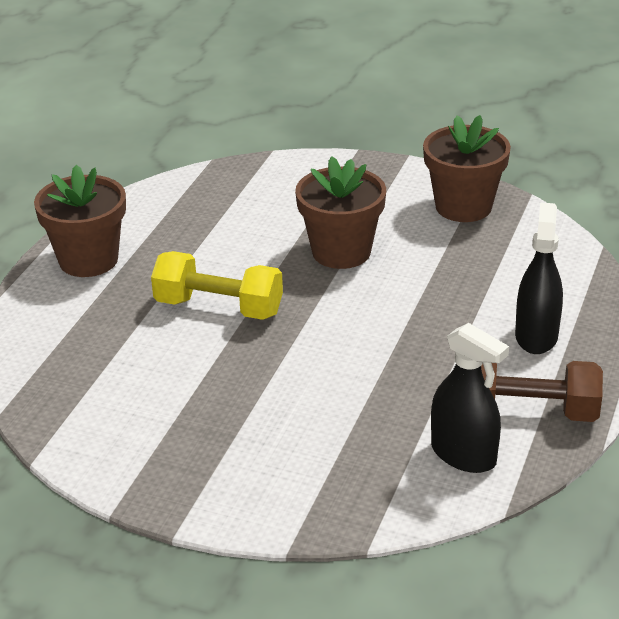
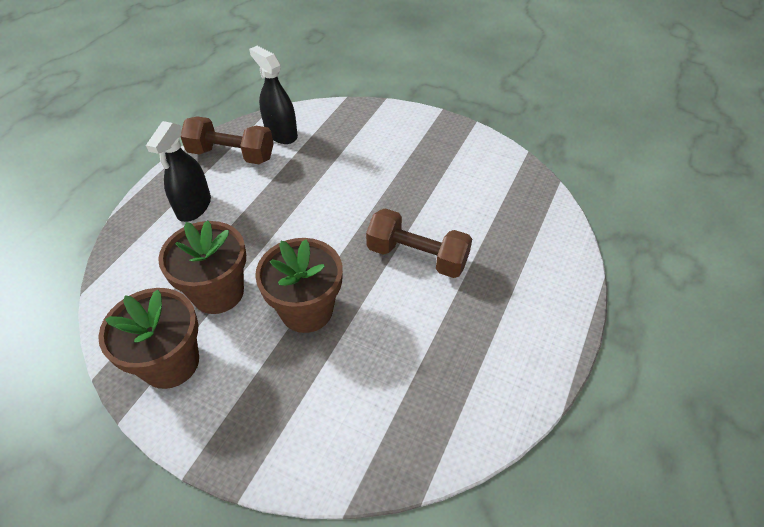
camera: 175 degrees left, 15 degrees up
brown flower pot [34,165,126,277] -> brown flower pot moved to [158,220,246,314]
yellow dumbbell [151,251,283,320] -> brown dumbbell [366,208,472,278]

